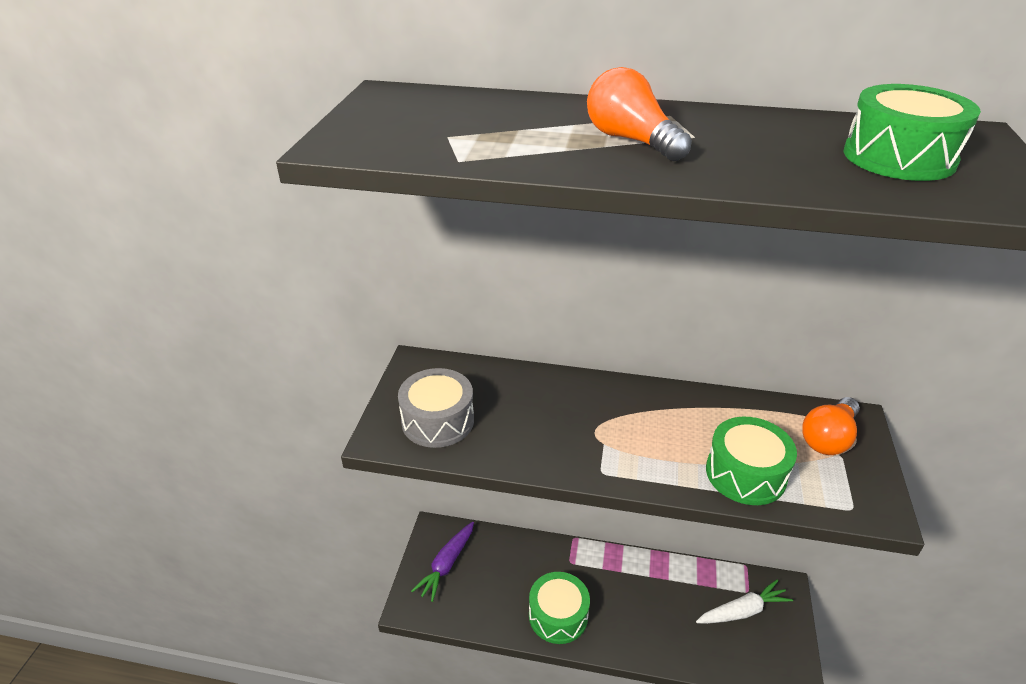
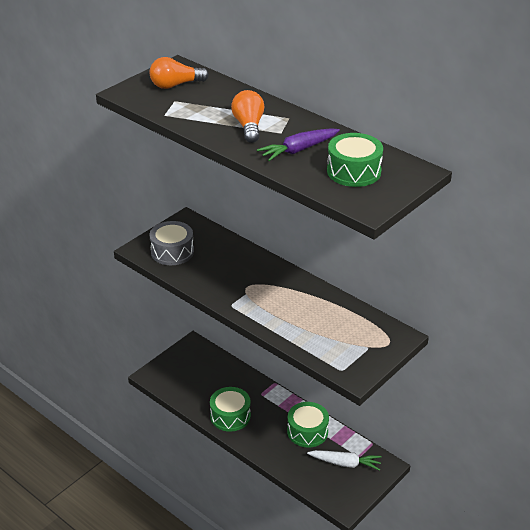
camera: 30 degrees right, 0 degrees up
purple carrot [411,522,474,602] -> purple carrot moved to [257,128,340,161]
green drum [706,417,797,505] -> green drum moved to [287,402,329,447]
orange light bulb [802,397,860,455] -> orange light bulb moved to [150,57,209,89]

